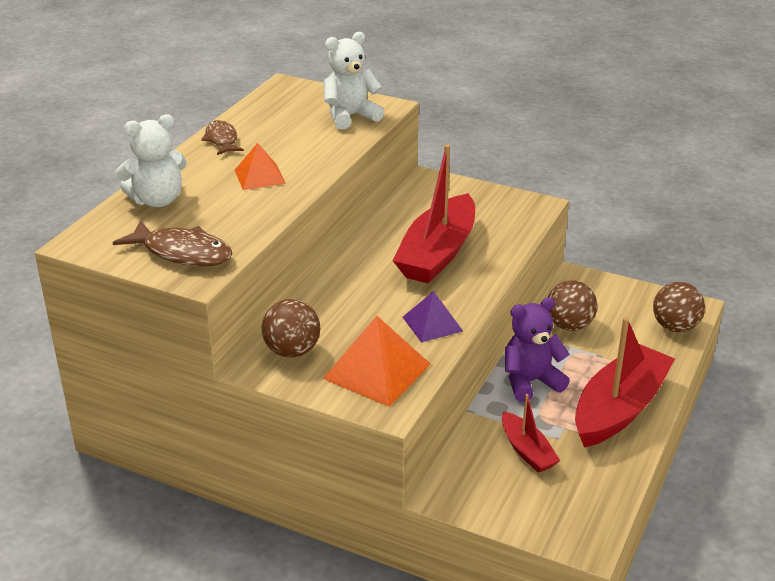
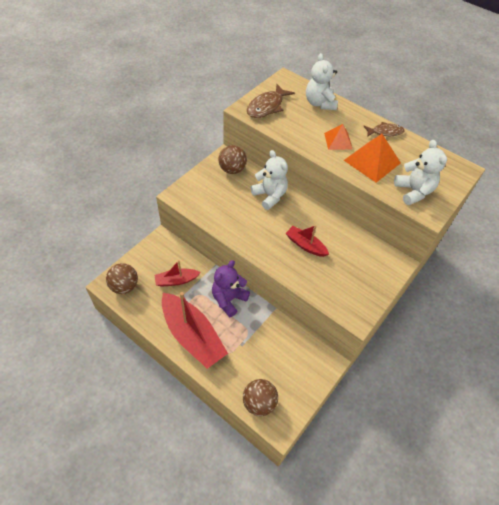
camera: 100 degrees right, 20 degrees up
orange pyramid [323,316,431,407] -> orange pyramid moved to [344,134,401,183]
red boat [393,144,475,284] -> red boat [286,225,329,257], size x0.52
purple pyramid [402,291,463,343] -> none
purple teddy bear [505,297,570,402] -> purple teddy bear turned 135 degrees counterclockwise [212,260,250,318]
brown ball [548,280,598,331] -> brown ball moved to [106,263,138,294]
none -> white teddy bear [251,150,288,210]

